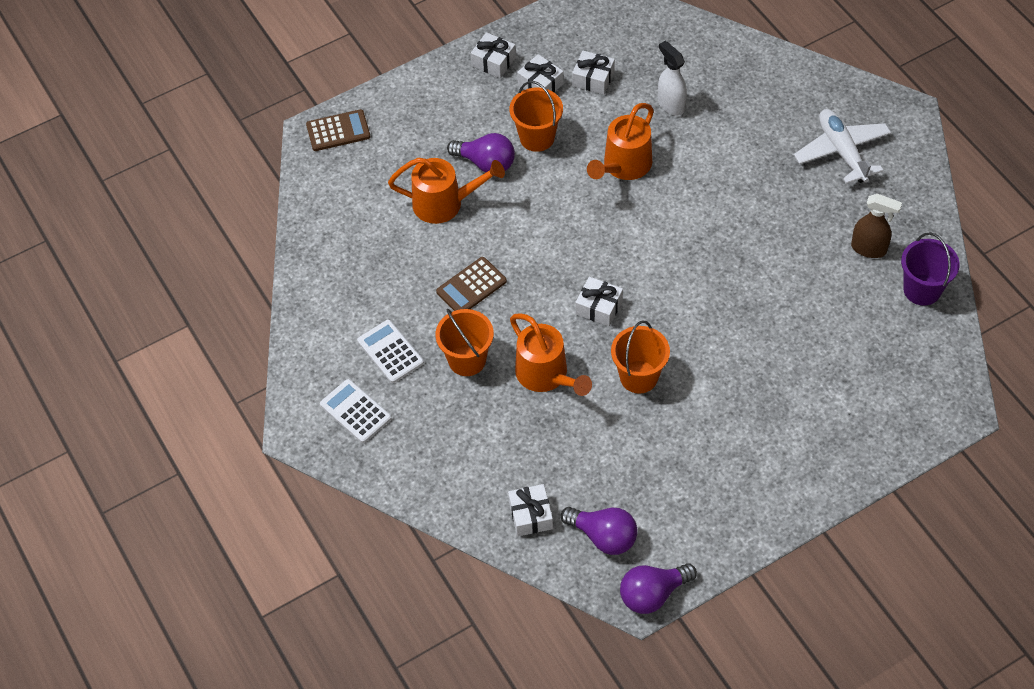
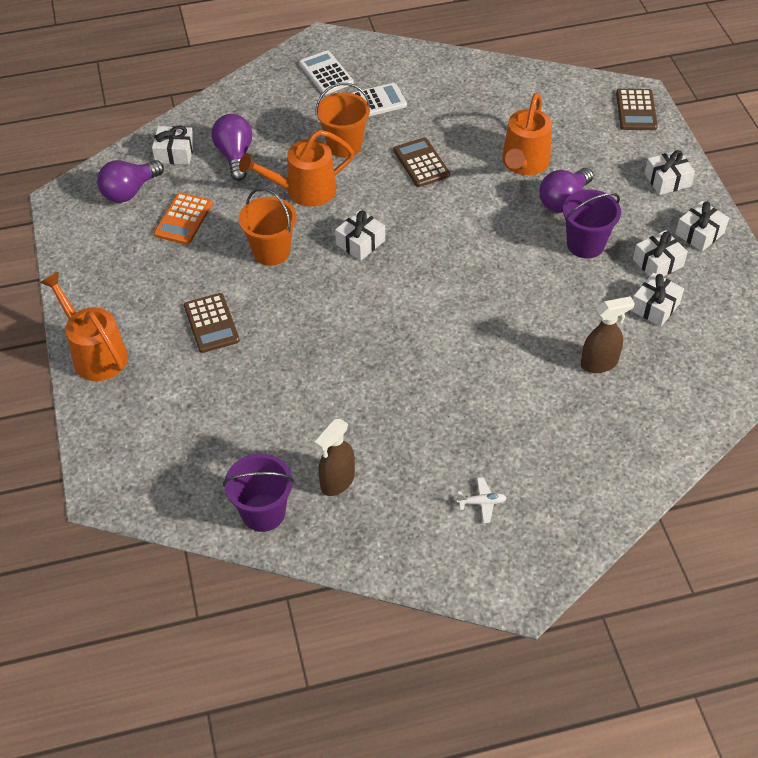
camera: 105 degrees right, 5 degrees down
white calculator [320,379,391,443] -> white calculator turned 90 degrees counterclockwise [299,51,354,95]
orange bucket [510,81,563,152] -> purple bucket [563,189,621,259]
orange watering can [587,103,654,180] -> orange watering can moved to [40,272,128,381]
purple light bulb [620,563,697,614] -> purple light bulb moved to [212,114,252,181]
white spray bottle [658,41,687,116] -> brown spray bottle [581,296,635,373]
white plane [794,109,891,184] -> white plane [457,477,507,523], size x0.42
none -> orange calculator [154,192,213,245]
none -> brown calculator [184,293,240,353]
none -> white gift [644,150,695,195]

